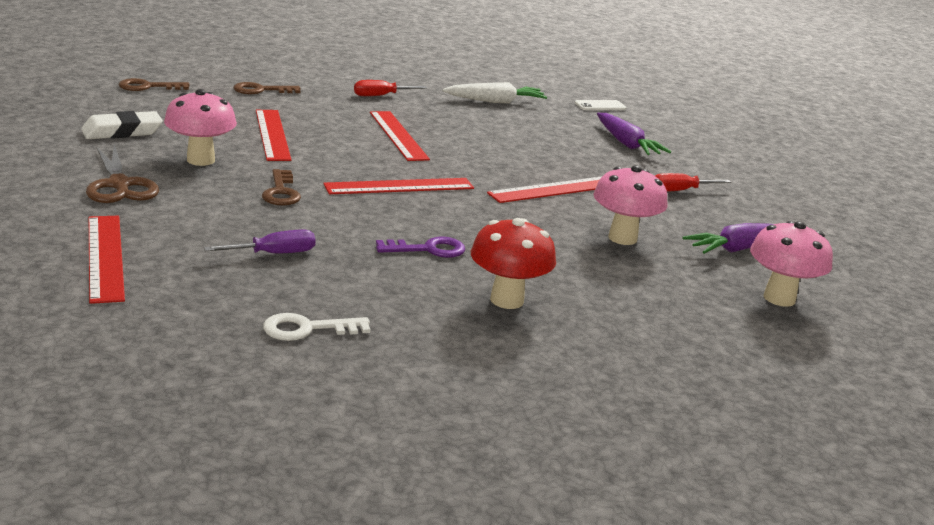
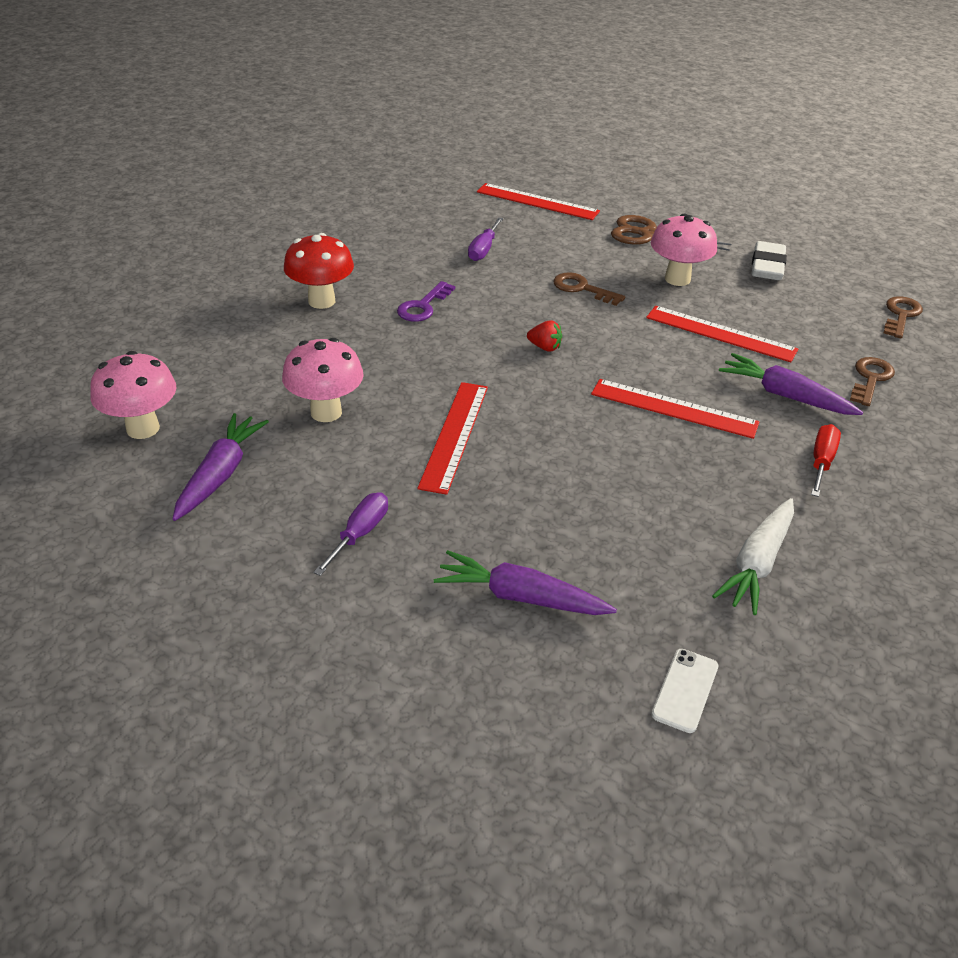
camera: 135 degrees right, 15 degrees up
white key [263,313,371,341] -> none
red ruler [323,178,474,194] -> red strawberry [527,320,562,352]
red screwdriver [655,173,731,192] -> purple screwdriver [313,492,388,576]
none -> purple carrot [719,353,863,415]

